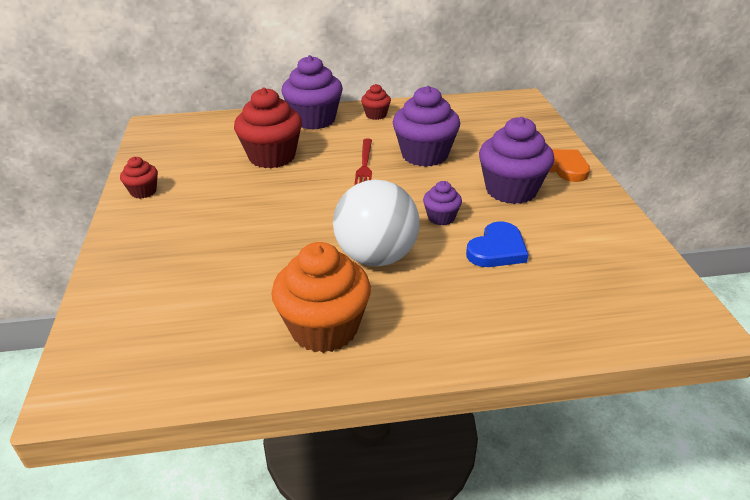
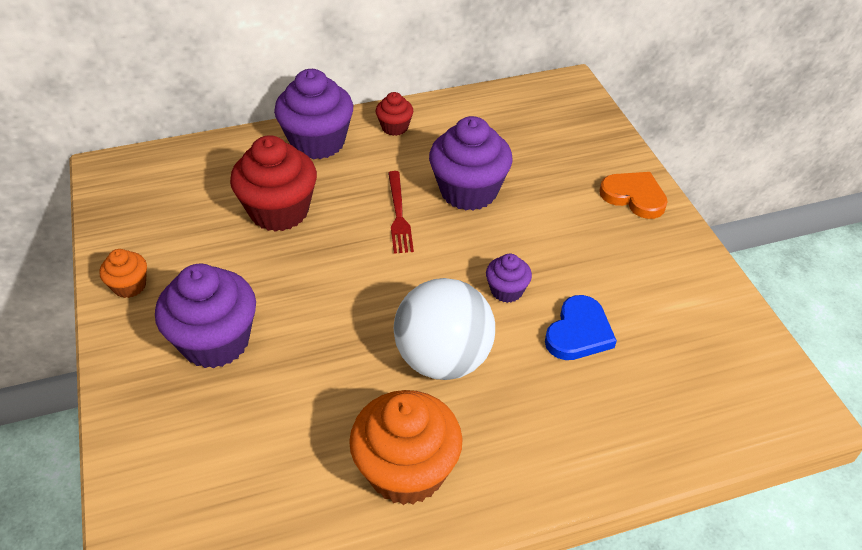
camera: 10 degrees left, 10 degrees up
red cupcake [120,157,158,199] -> orange cupcake [100,249,147,298]
purple cupcake [479,117,554,204] -> purple cupcake moved to [155,264,256,369]

